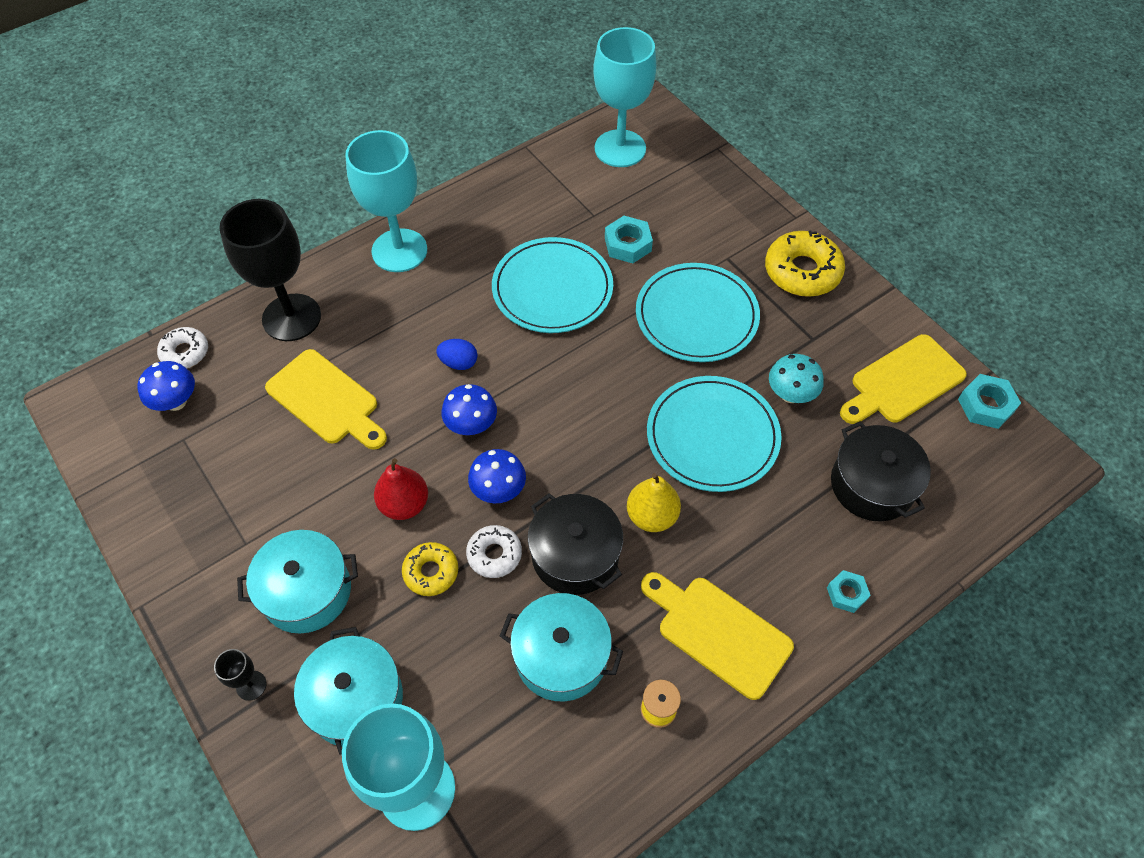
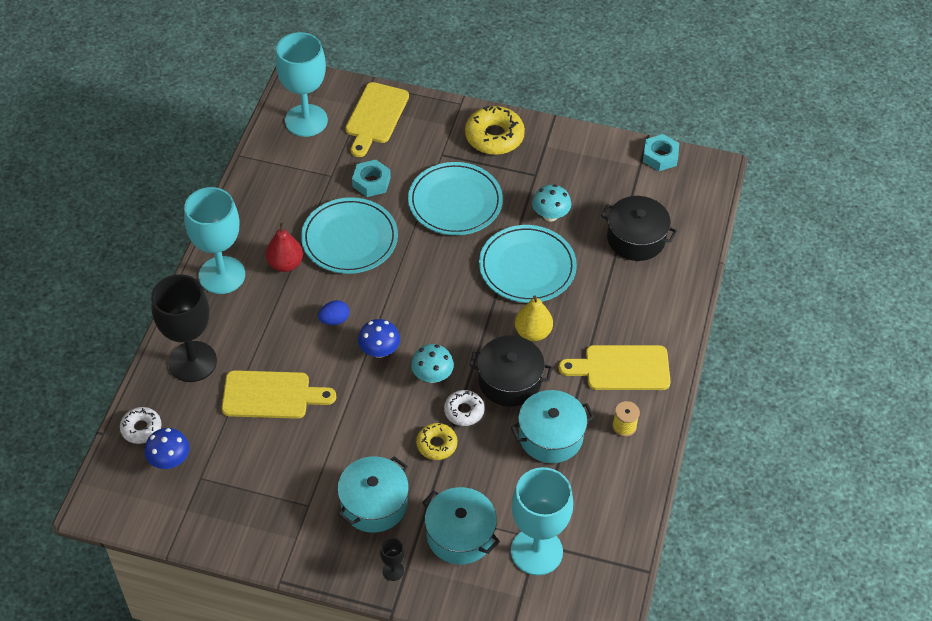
camera: 40 degrees left, 5 degrees down
red pear [374,458,428,520] -> red pear moved to [266,222,303,272]
blue mushroom [468,449,526,503] -> turquoise mushroom [411,344,454,383]
turquoise nut [827,570,871,613] -> none
yellow cutting board [840,334,967,424] -> yellow cutting board moved to [345,82,409,157]

